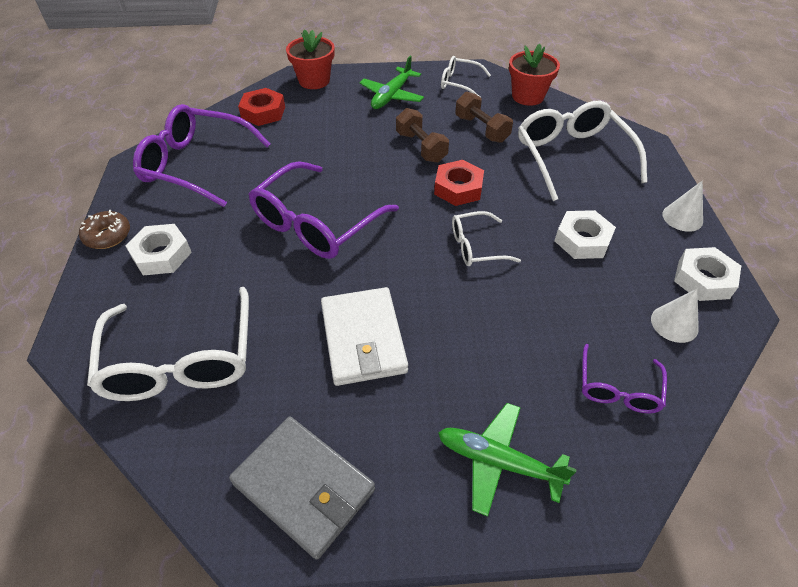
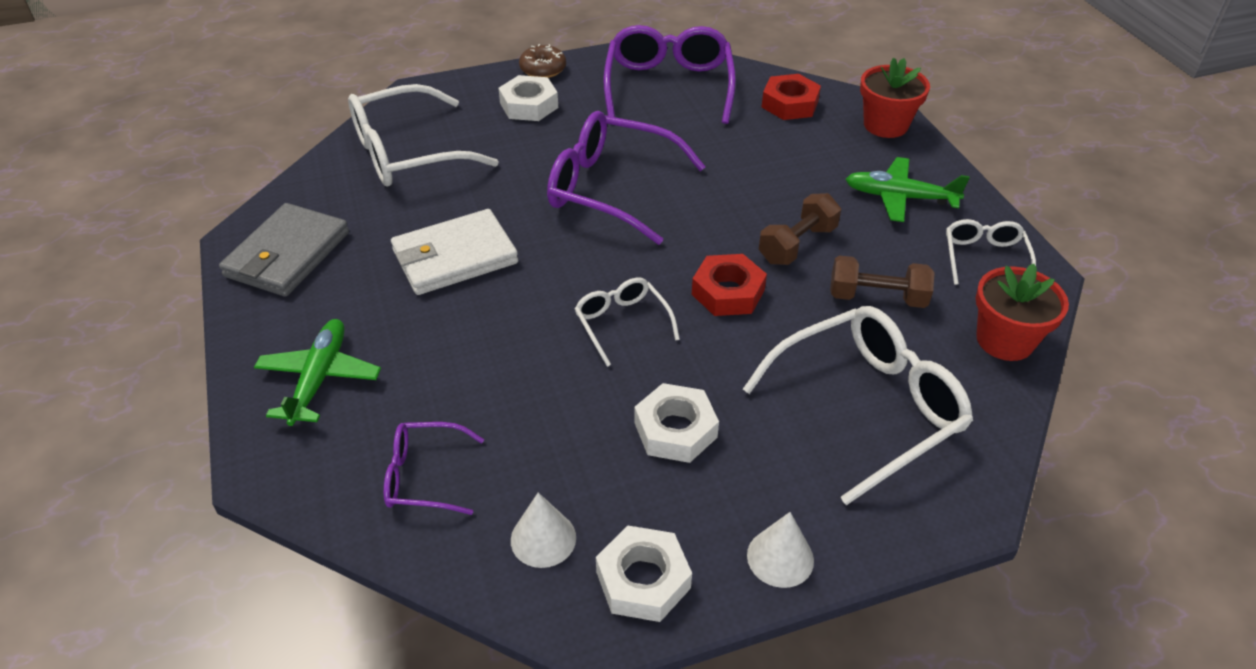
camera: 75 degrees right, 5 degrees down
brown dumbbell [455,92,513,143] -> brown dumbbell turned 60 degrees clockwise [830,255,935,308]

